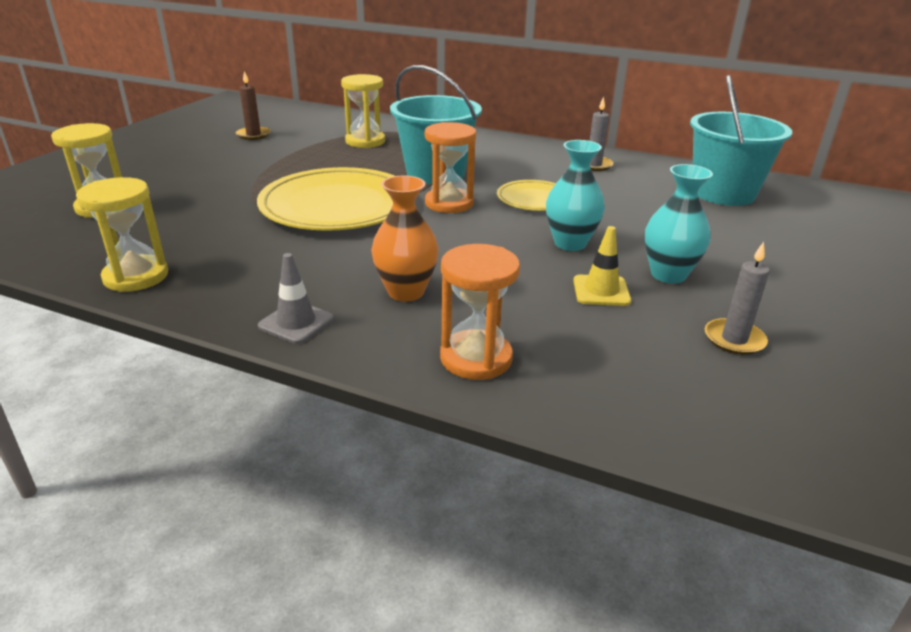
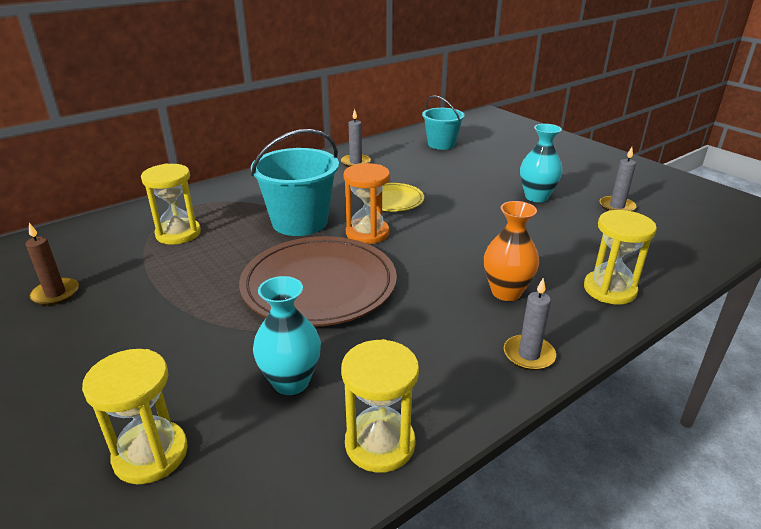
camera: 60 degrees left, 0 degrees up
yellow plate [257,167,394,231] -> brown plate [239,236,397,327]
grey traffic cone [258,253,334,344] -> grey candle [504,278,556,371]
orange hourglass [440,244,520,380] -> yellow hourglass [584,210,657,304]
turquoise vase [546,140,605,251] -> turquoise vase moved to [253,276,321,395]
yellow traffic cone [573,226,631,306] -> none
turquoise bucket [690,75,792,206] -> turquoise bucket [422,95,465,150], size x0.65

